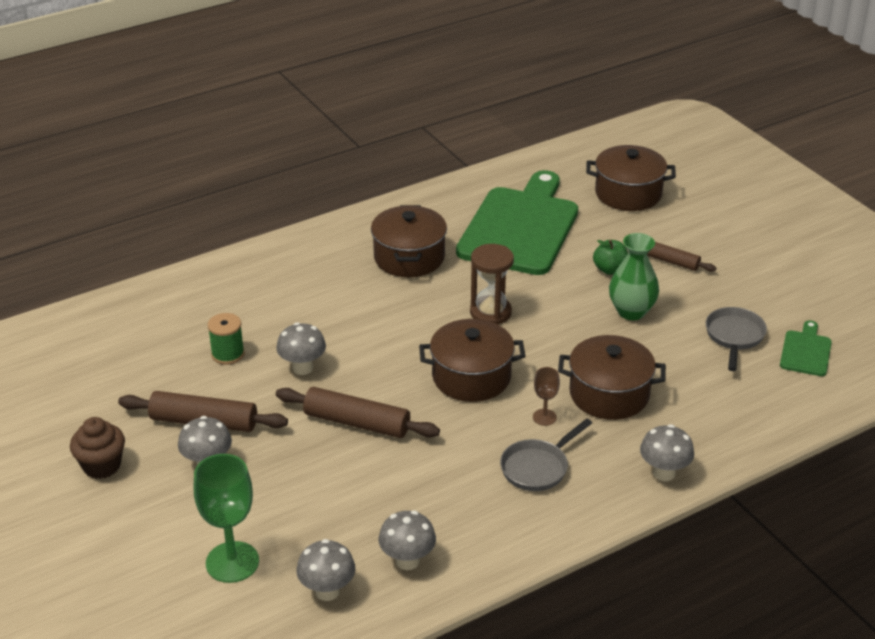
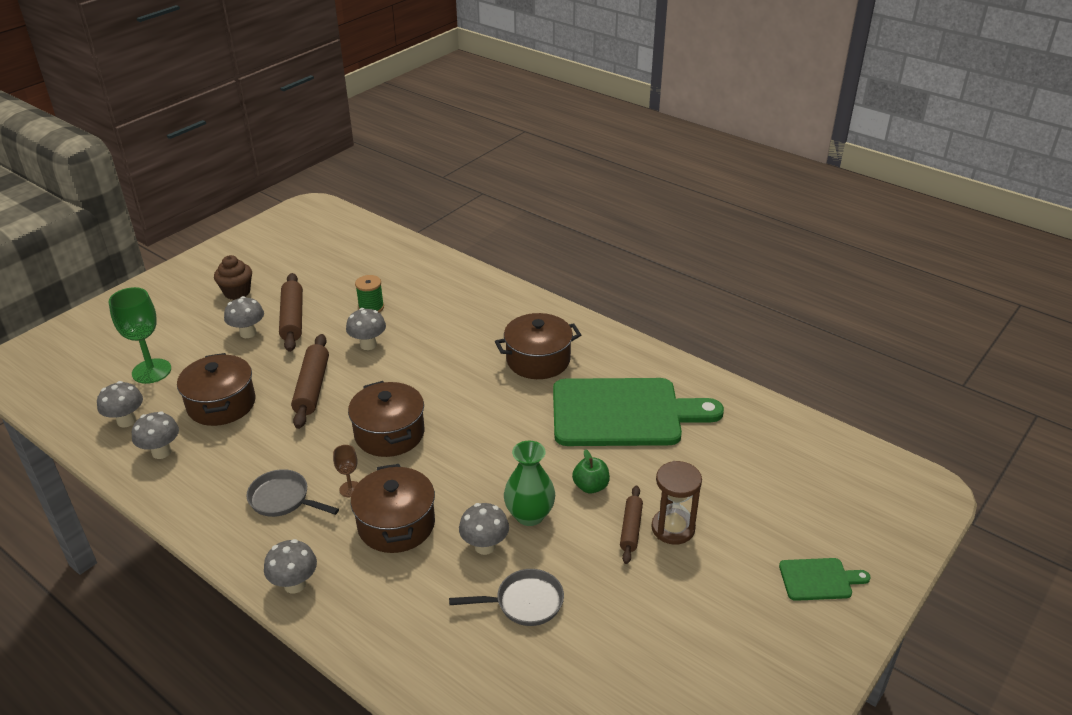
camera: 70 degrees right, 0 degrees up
brown hourglass [470,244,514,325] -> brown hourglass moved to [651,461,702,545]
brown pot [586,145,676,211] -> brown pot moved to [177,353,256,426]
green cutting board [780,320,832,376] -> green cutting board moved to [779,558,871,601]
none -> grey mushroom [459,503,509,555]

